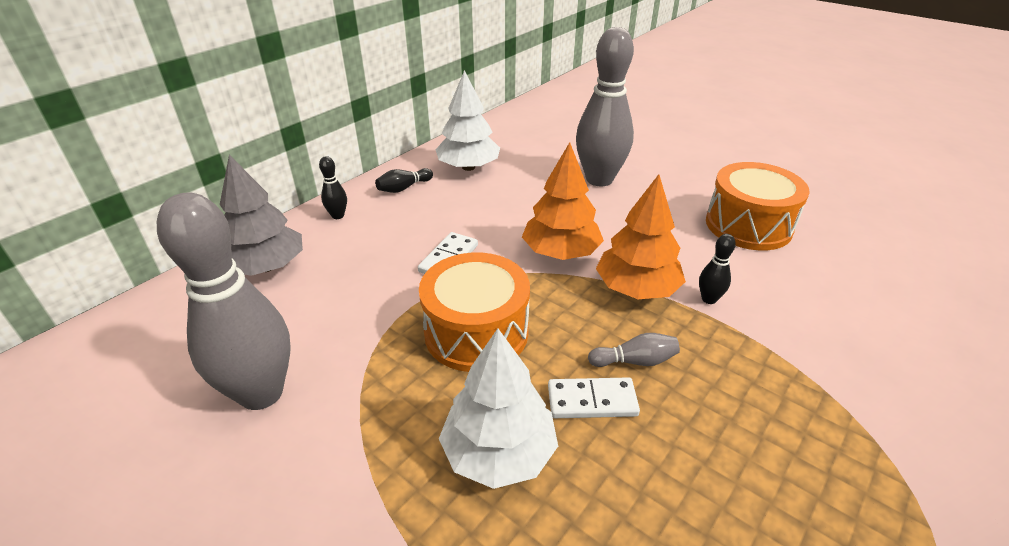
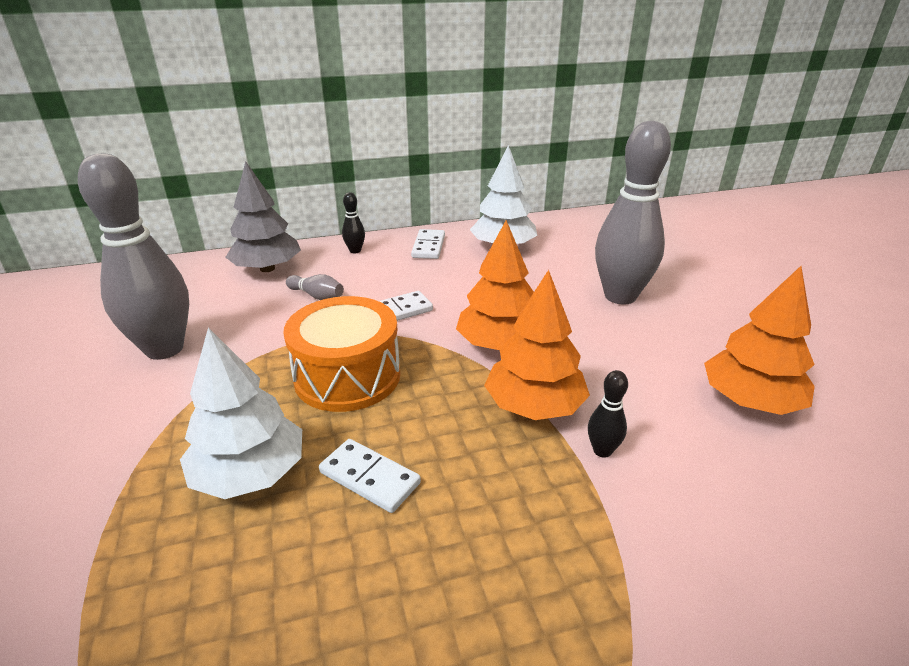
camera: 35 degrees right, 5 degrees down
black bowling pin [375,168,433,193] -> white domino [411,229,445,259]
grey bowling pin [588,333,680,367] -> grey bowling pin moved to [286,274,344,300]
orange drum [706,162,809,250] -> orange tree [704,266,815,415]

